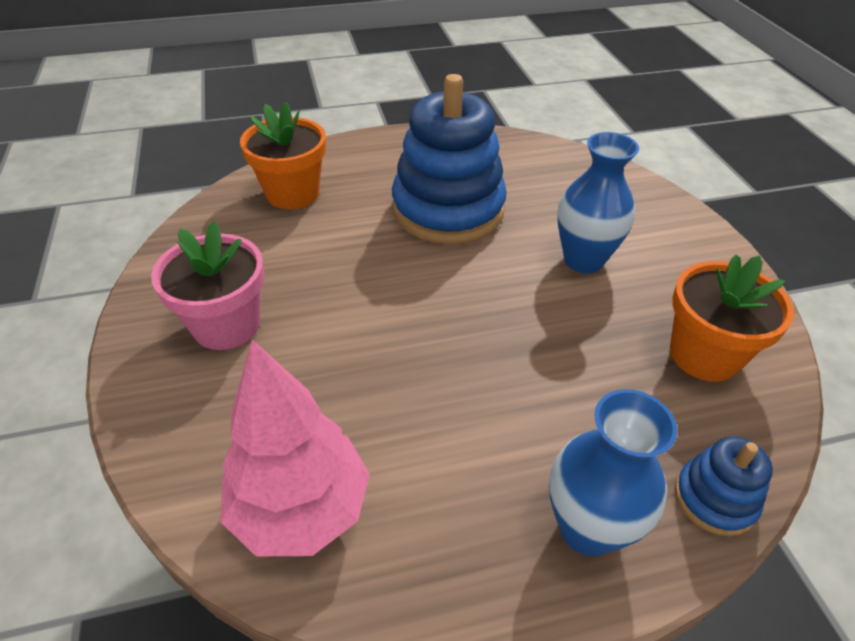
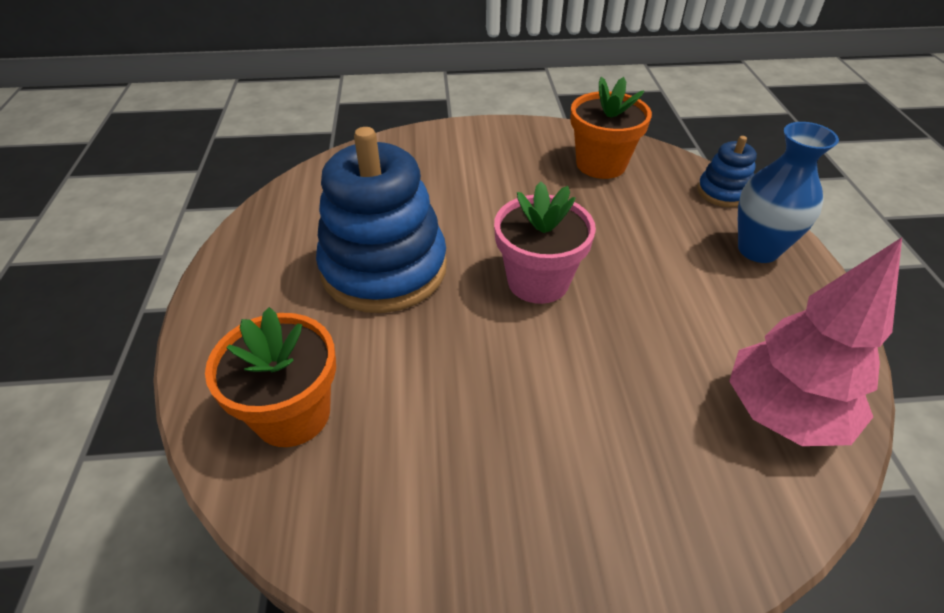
camera: 80 degrees left, 0 degrees up
pink flower pot [151,221,264,350] -> pink flower pot moved to [494,181,596,304]
blue vase [557,132,639,273] -> none

